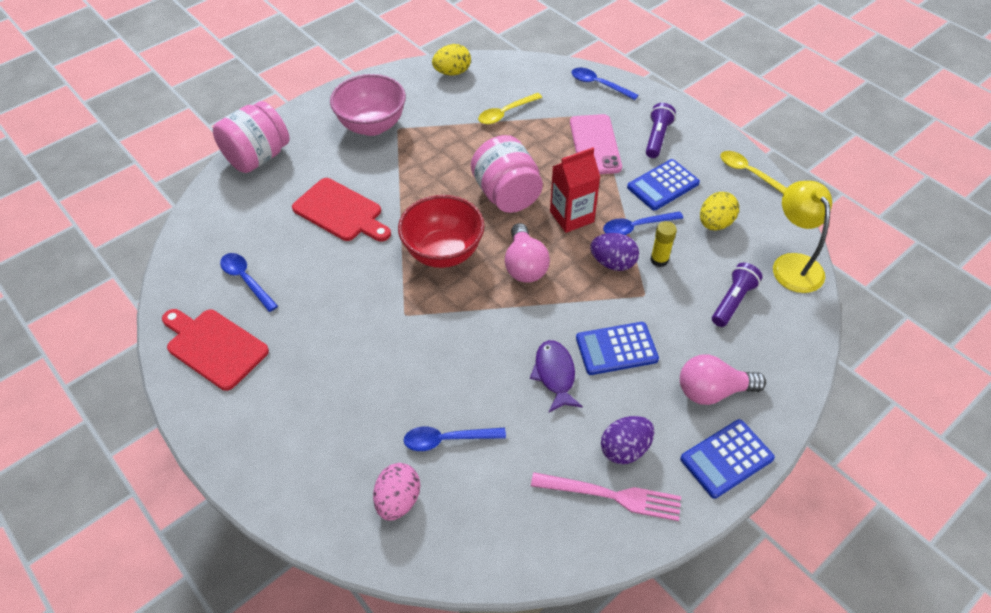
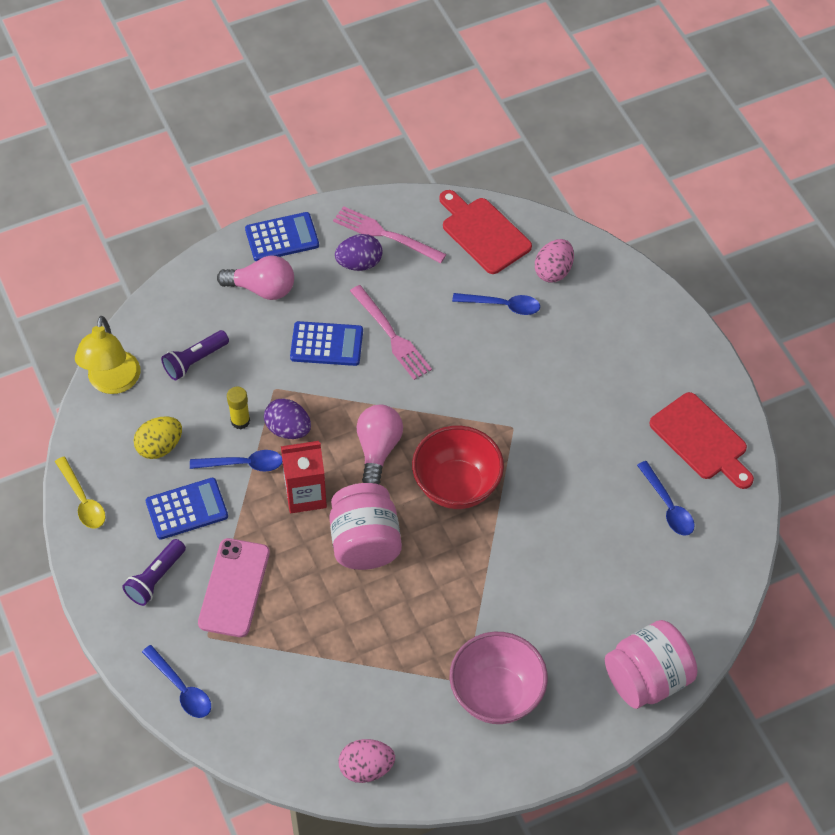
camera: 165 degrees left, 5 degrees up
red cutting board [292,178,391,241] -> red cutting board moved to [439,190,532,274]
yellow egg [432,44,471,75] -> pink egg [339,739,395,783]
yellow spoon [478,93,542,124] -> none
purple fish [530,340,583,412] -> pink fork [350,285,432,380]

